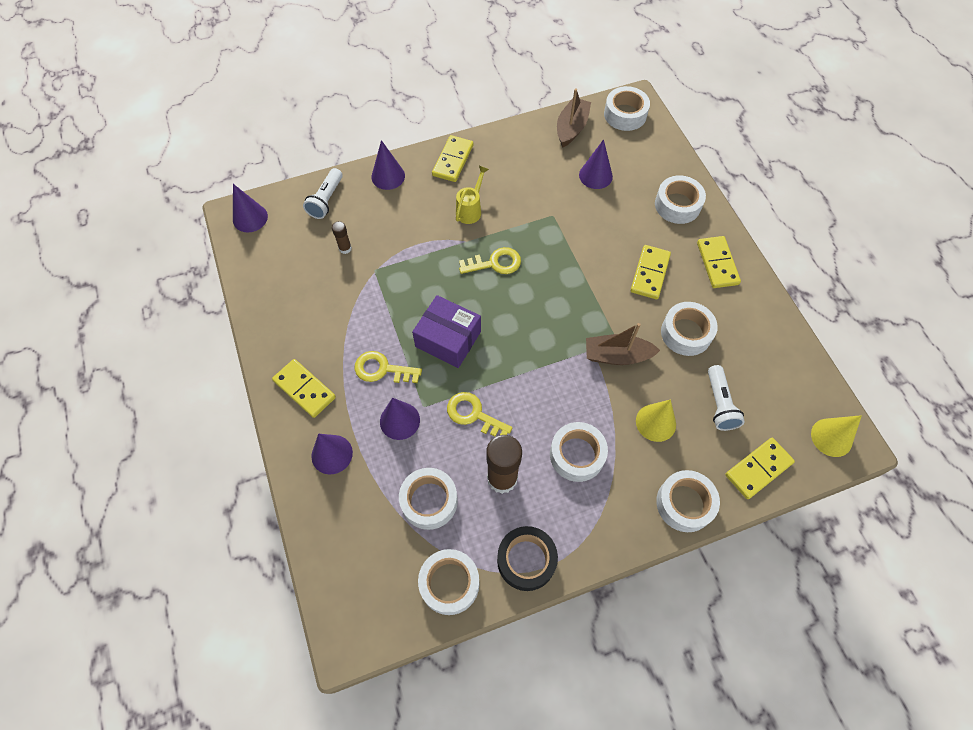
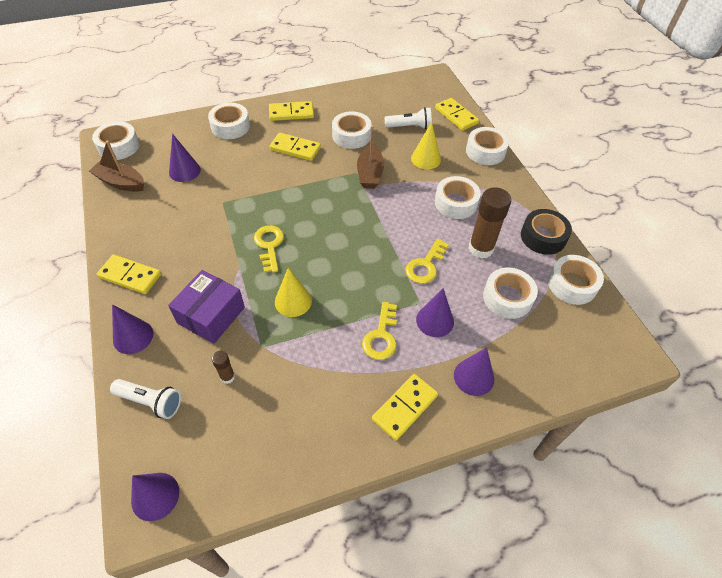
camera: 90 degrees left, 10 degrees down
purple box [412,295,481,368] -> purple box moved to [168,270,245,344]
yellow watering can [456,166,489,224] -> none
yellow cone [811,415,862,457] -> yellow cone moved to [275,268,312,317]

